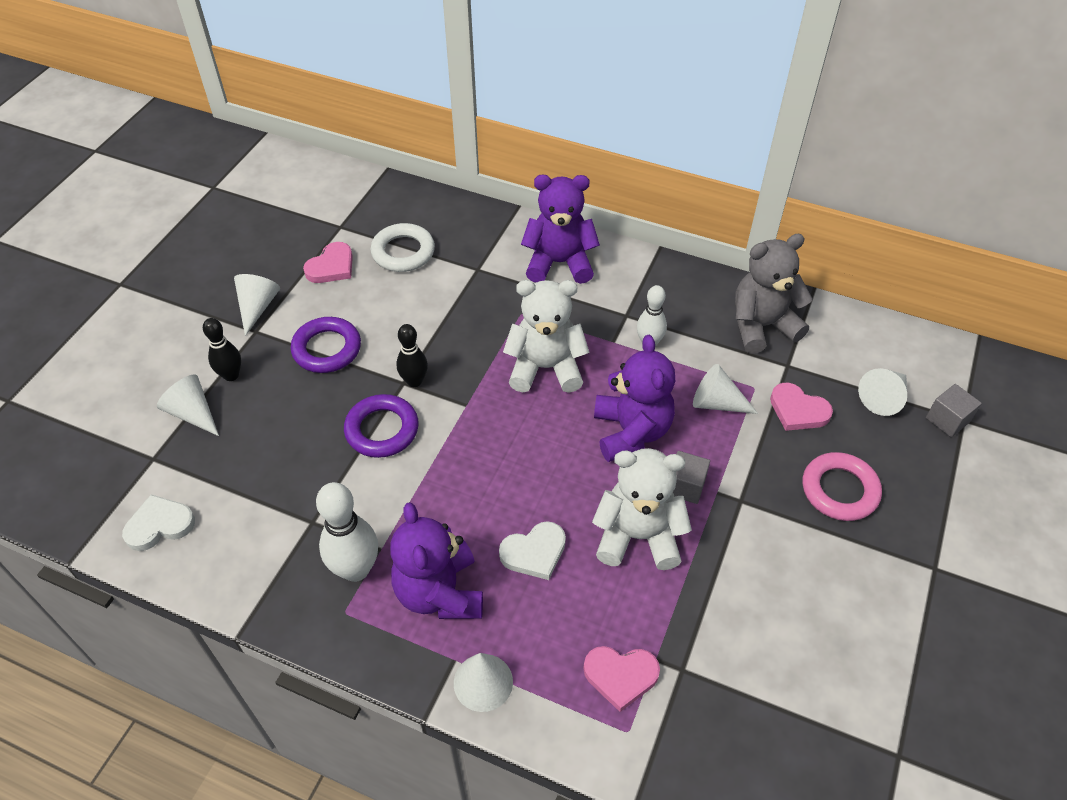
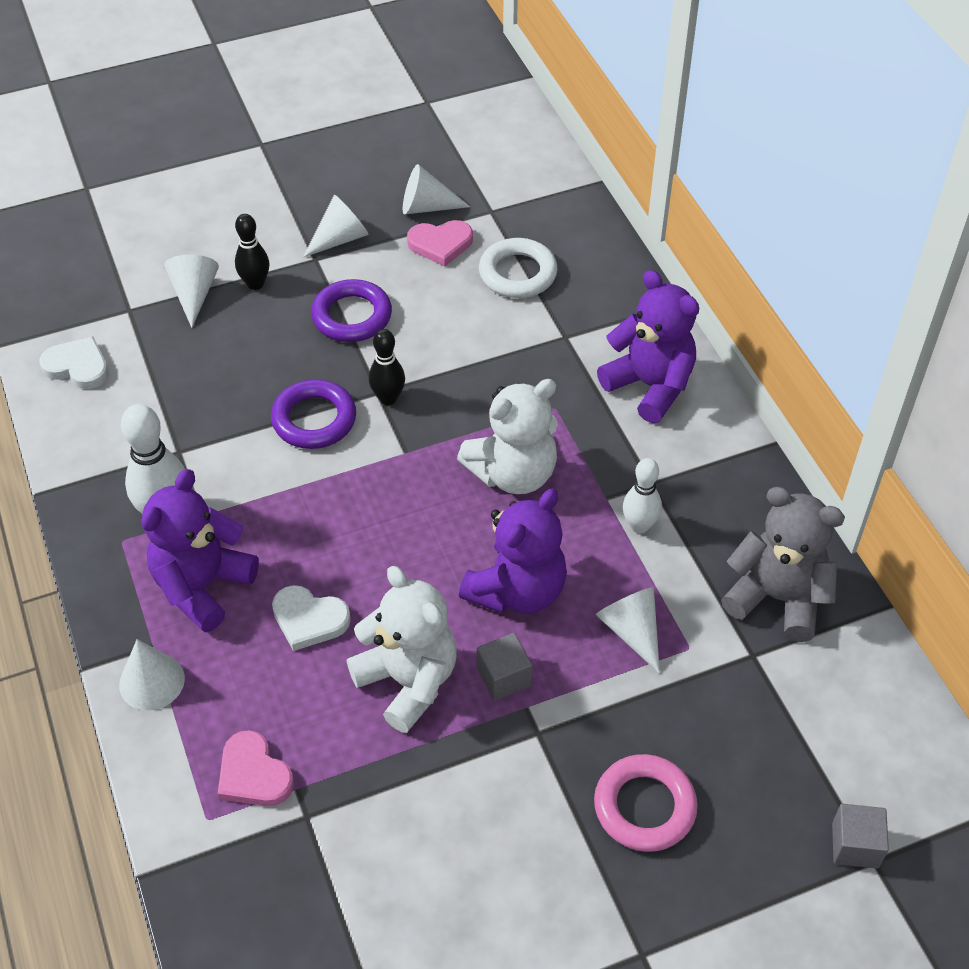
camera: 45 degrees right, 0 degrees up
white teddy bear [503,280,590,393] -> white teddy bear turned 105 degrees clockwise [457,379,558,494]
pink heart [770,383,833,431] -> none
white cone [858,368,907,416] -> white cone moved to [403,164,470,214]

